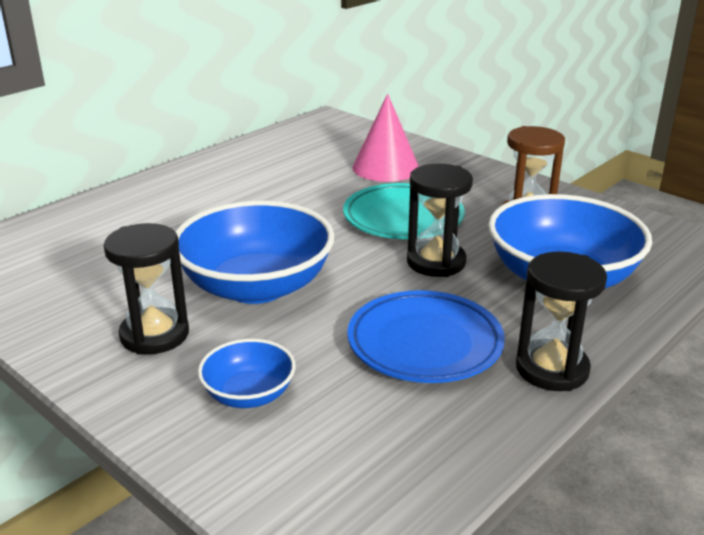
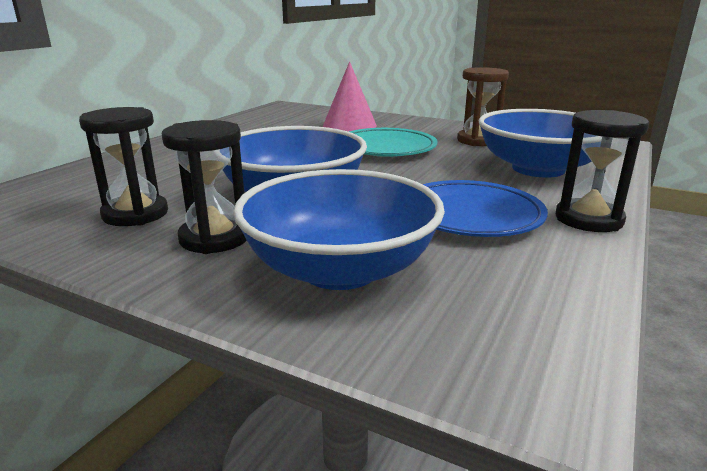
camera: 15 degrees left, 5 degrees down
blue bowl [198,339,296,408] -> blue bowl [233,169,445,290], size x2.00
black hourglass [407,164,473,277] -> black hourglass moved to [79,107,168,226]

